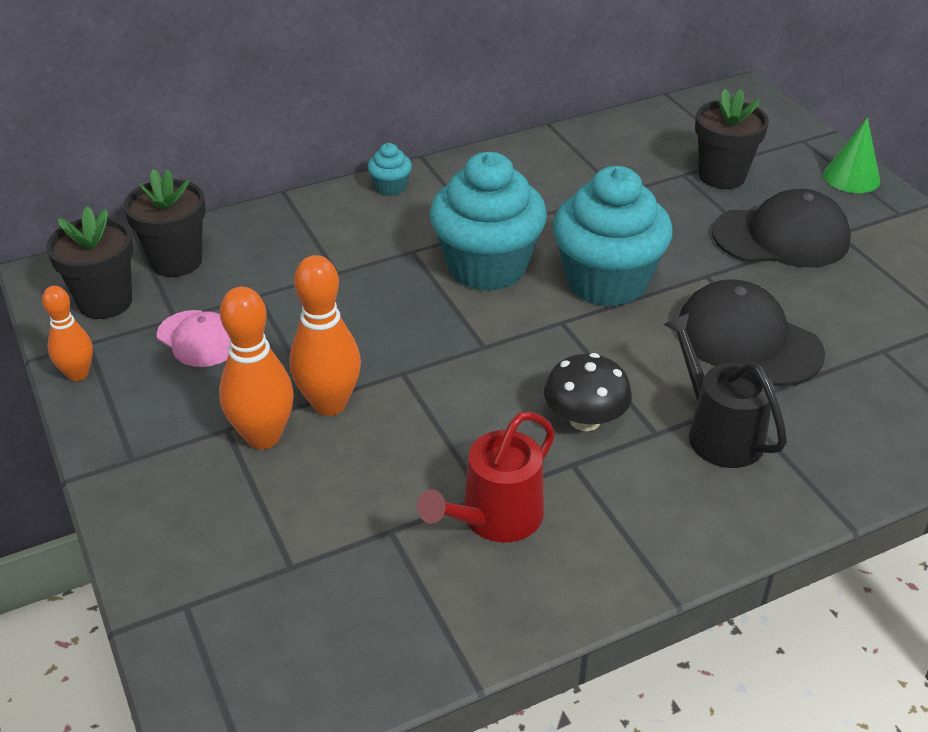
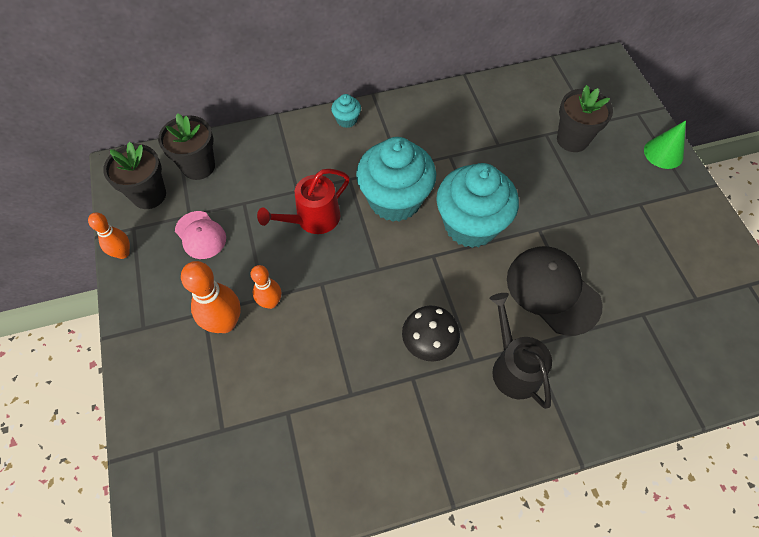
camera: 10 degrees right, 20 degrees up
orange bowling pin [289,255,361,416] -> orange bowling pin [251,265,281,309], size x0.62
red watering can [417,412,555,542] -> red watering can moved to [257,169,350,234]
black cap [712,189,851,268] -> none

